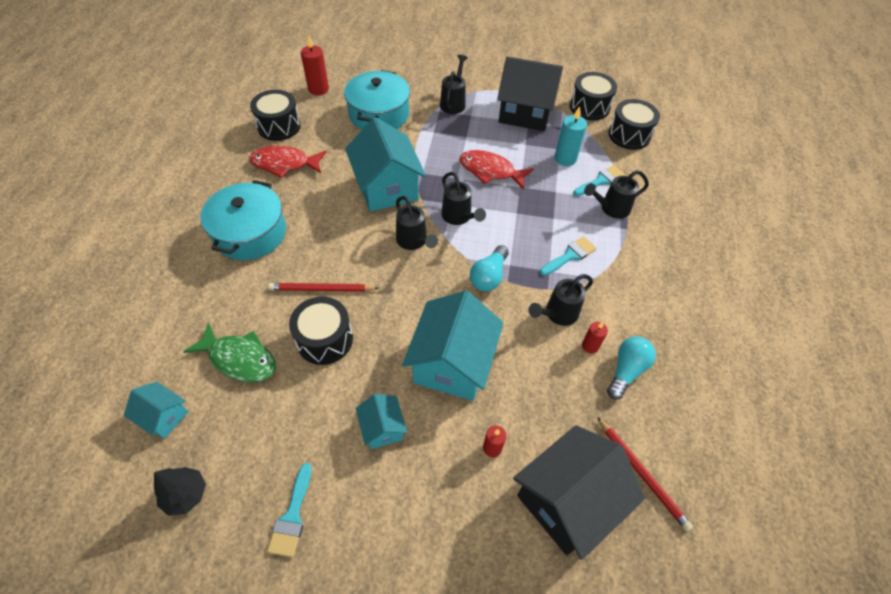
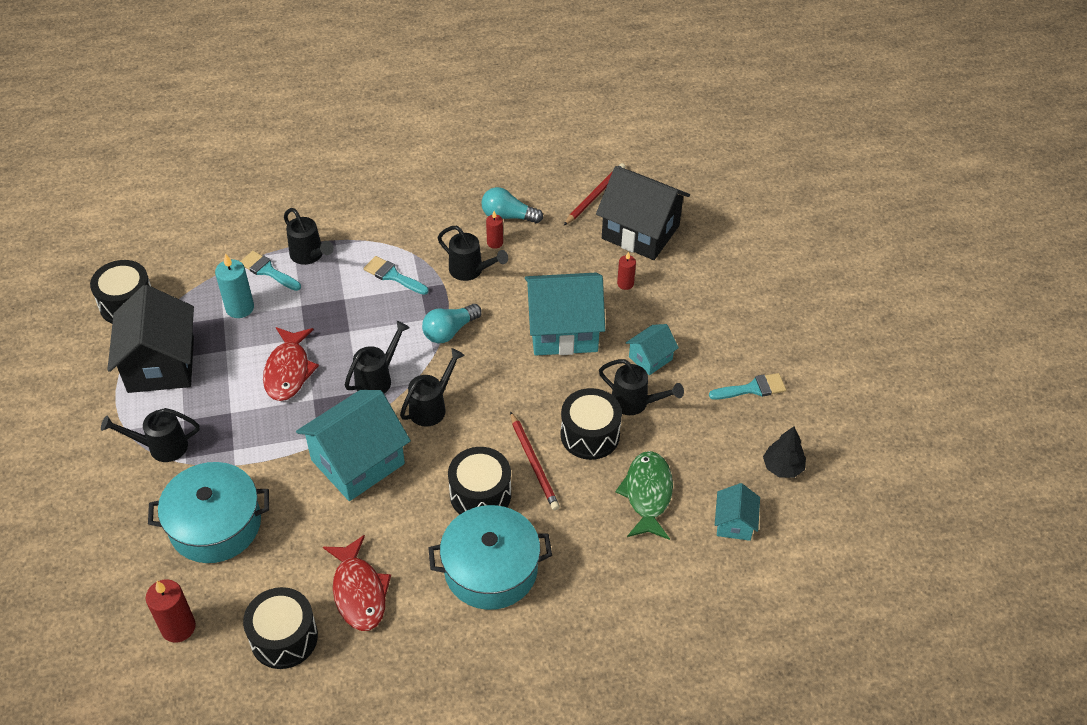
camera: 110 degrees left, 5 degrees down
turquoise light bulb [470,245,509,291] -> turquoise light bulb turned 135 degrees clockwise [422,304,482,343]
black drum [608,99,660,150] -> black drum moved to [448,447,511,514]
none -> black watering can [599,359,684,415]

